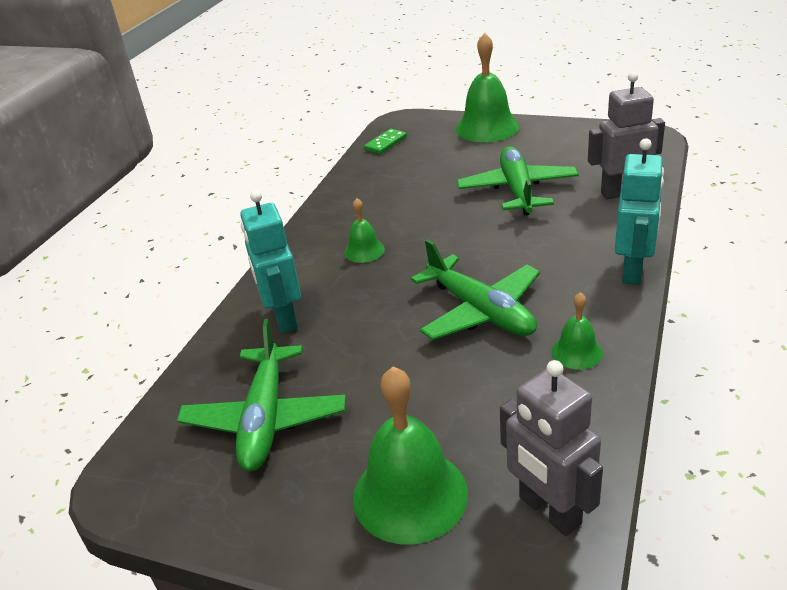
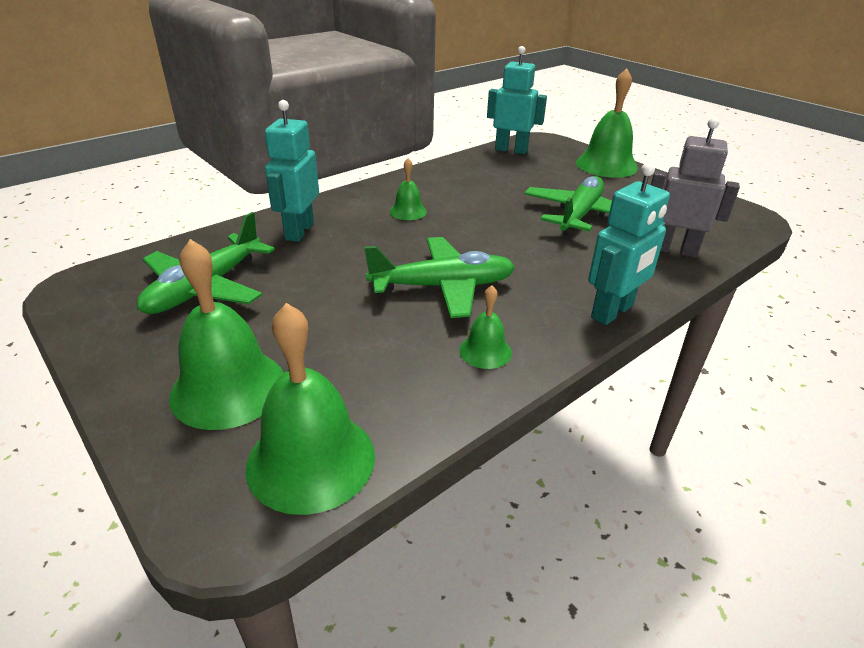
camera: 25 degrees right, 0 degrees up
green domino [364,129,407,154] -> turquoise robot [487,46,547,154]
green plane [411,239,540,340] -> green plane turned 90 degrees counterclockwise [364,237,515,318]
grey robot [500,360,603,536] -> green bell [245,303,375,515]

